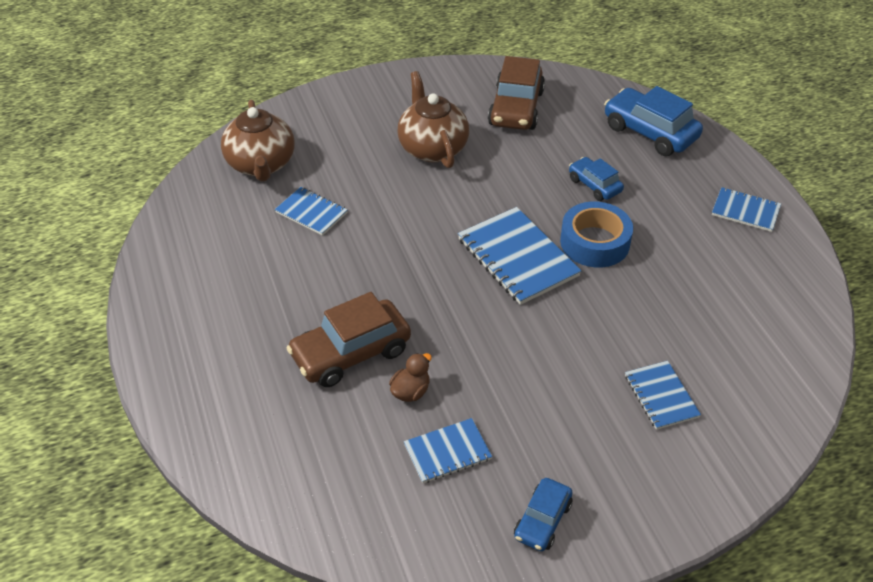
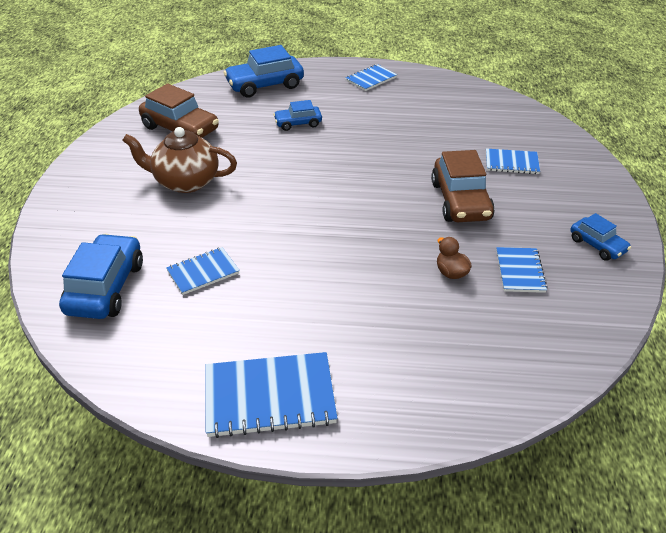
camera: 65 degrees left, 5 degrees down
brown teapot [221,100,295,182] -> blue car [59,234,143,319]
brown car [287,292,411,387] -> brown car moved to [431,150,495,222]
blue notebook [458,207,581,305] -> blue notebook moved to [205,352,338,438]
blue tape [560,202,633,268] -> none

